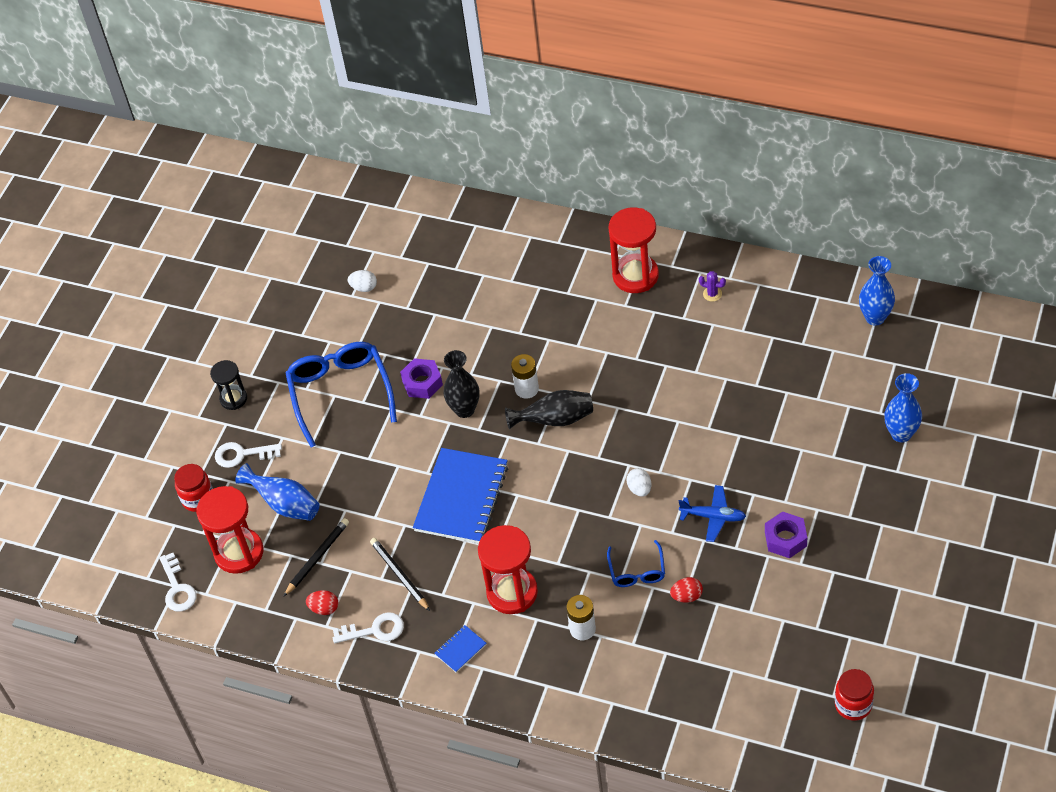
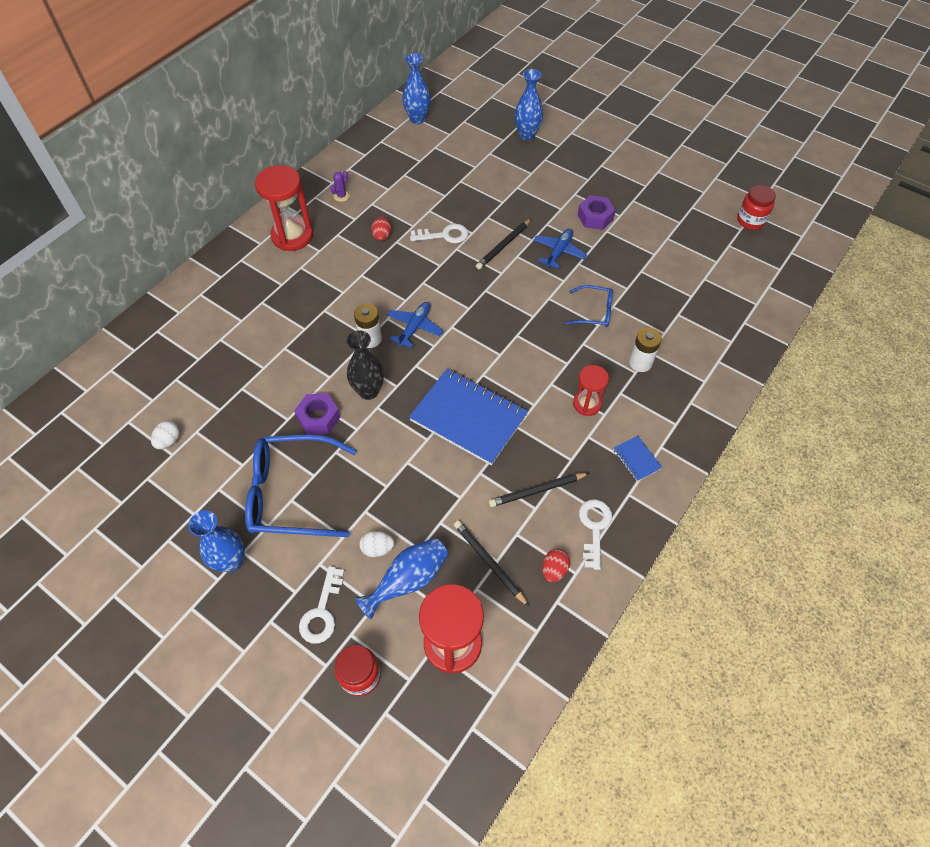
camera: 80 degrees left, 5 degrees up
white key [159,553,197,611] -> white key moved to [410,223,468,243]
black hourglass [210,360,247,410] -> none
red hourglass [478,525,538,614] -> red hourglass [573,365,609,416], size x0.59
black vase [505,390,593,430] -> blue plane [387,302,443,348]
white egg [626,468,651,497] -> white egg moved to [359,531,395,557]
red egg [670,577,703,603] -> red egg moved to [371,217,392,241]
none -> blue vase [188,510,245,573]
none -> black pencil [476,218,532,269]

